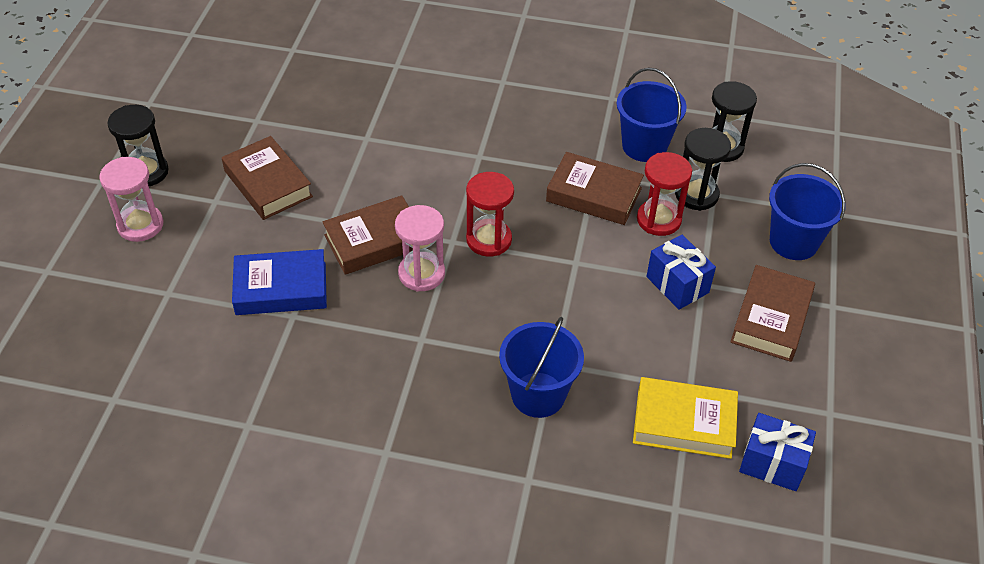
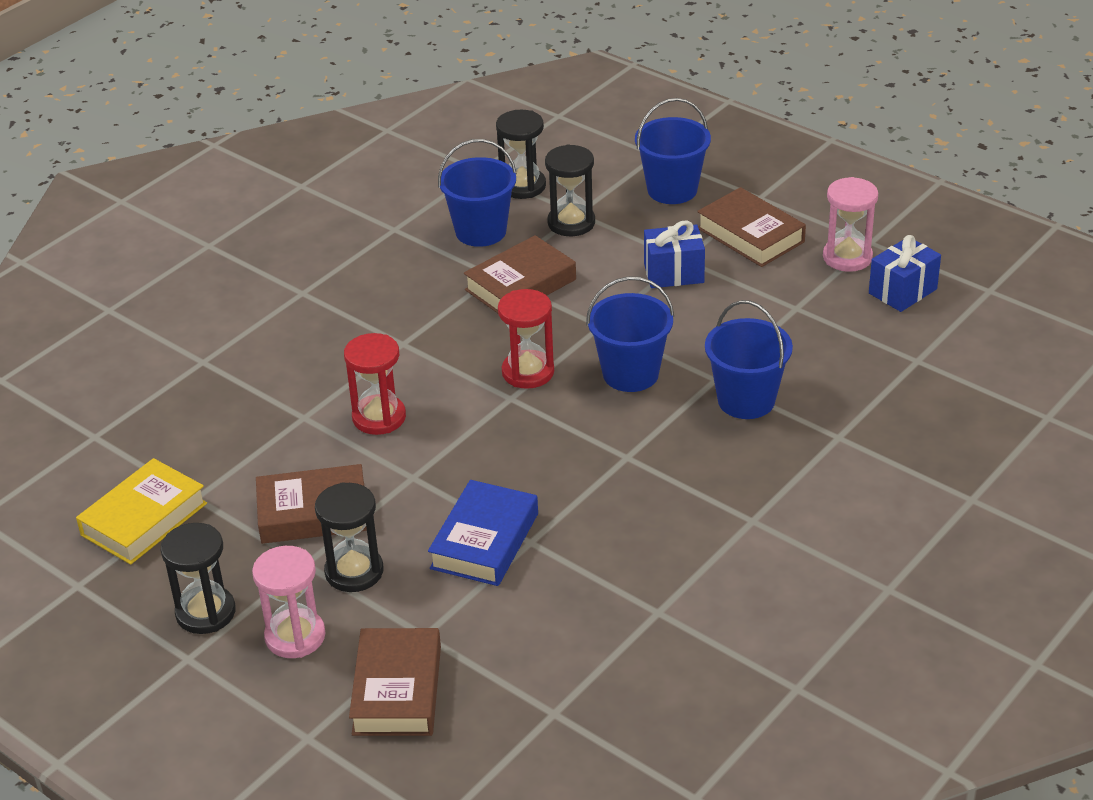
camera: 60 degrees left, 10 degrees down
brown book [322,195,413,275] -> brown book moved to [349,628,441,736]
pink hourglass [395,205,445,292] -> pink hourglass moved to [823,177,878,272]
yellow book [633,377,738,459] -> yellow book moved to [76,458,207,565]
red hourglass [637,152,692,236] -> red hourglass moved to [344,333,406,435]
none -> black hourglass [315,482,383,592]
none -> blue bucket [586,276,674,392]

